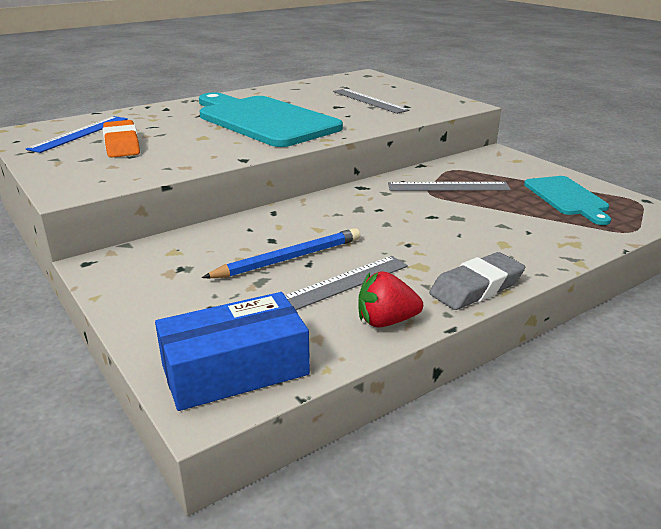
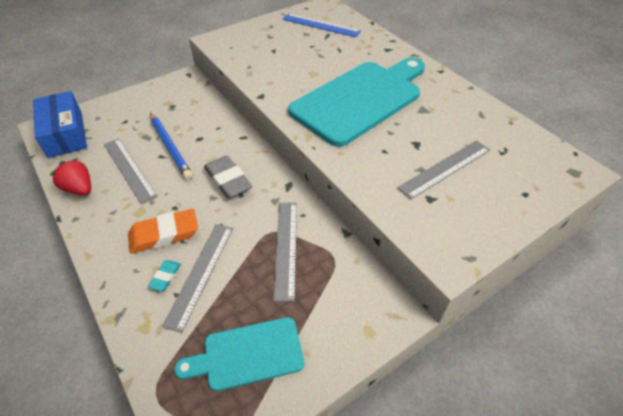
camera: 90 degrees right, 20 degrees up
orange eraser [103,120,140,158] -> orange eraser moved to [128,209,198,253]
red strawberry [358,271,423,328] -> red strawberry turned 45 degrees counterclockwise [50,158,91,195]
grey eraser [429,252,525,310] -> grey eraser moved to [204,155,252,199]
none -> turquoise eraser [148,260,181,291]
none -> grey ruler [162,224,233,333]

